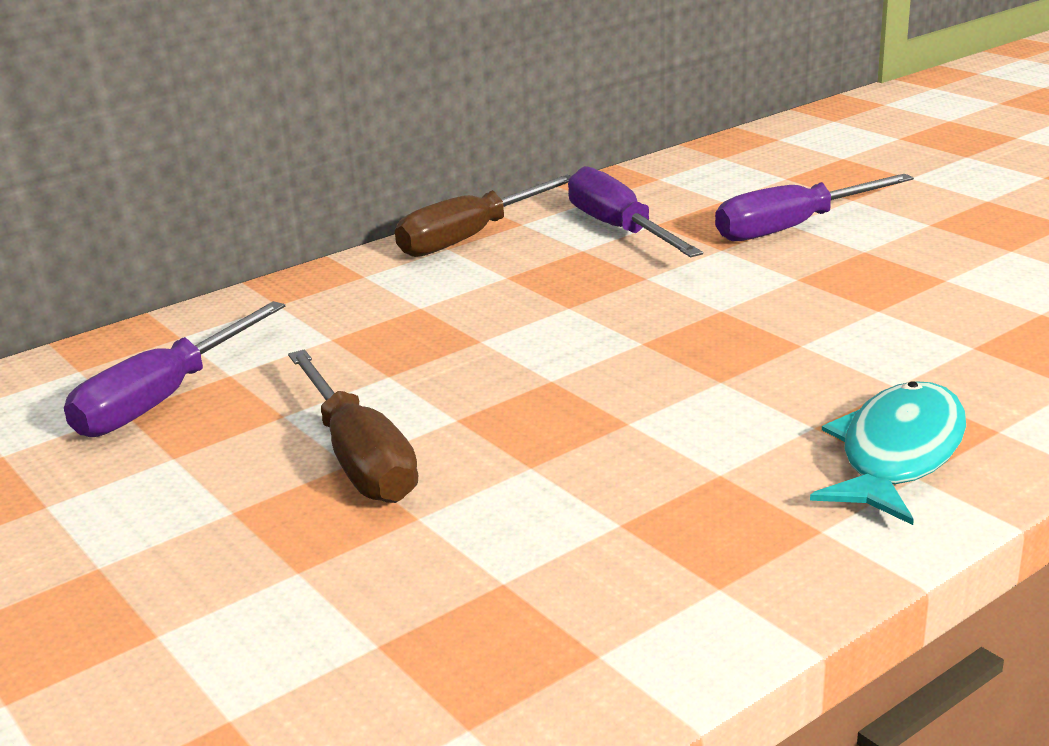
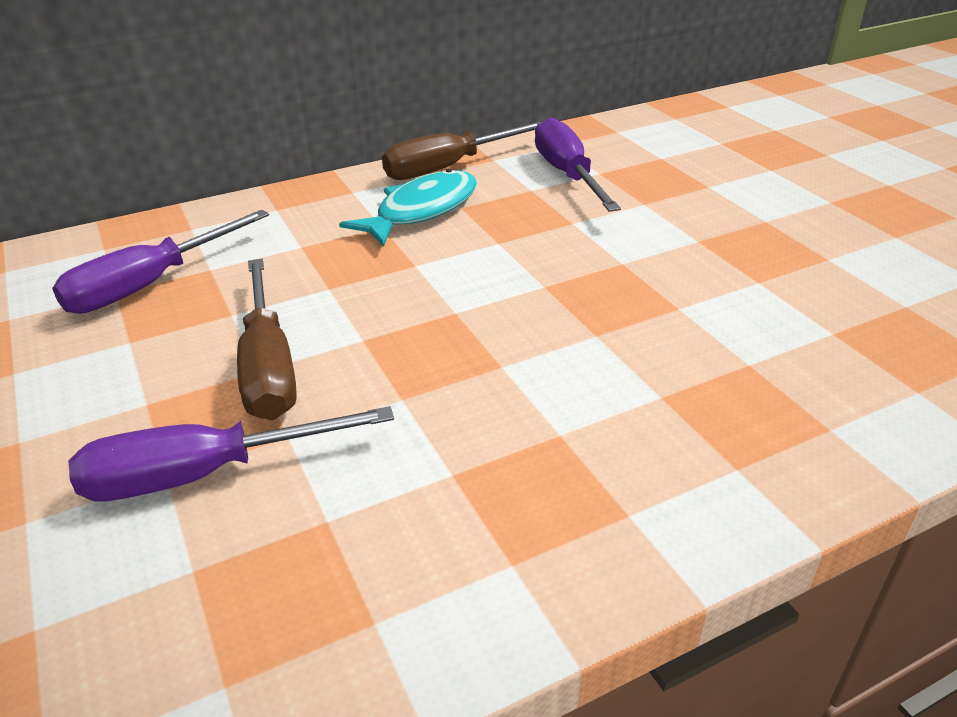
camera: 10 degrees right, 10 degrees up
purple screwdriver [715,174,914,241] -> purple screwdriver moved to [69,406,394,501]
turquoise fish [810,381,966,525] -> turquoise fish moved to [339,169,477,247]

